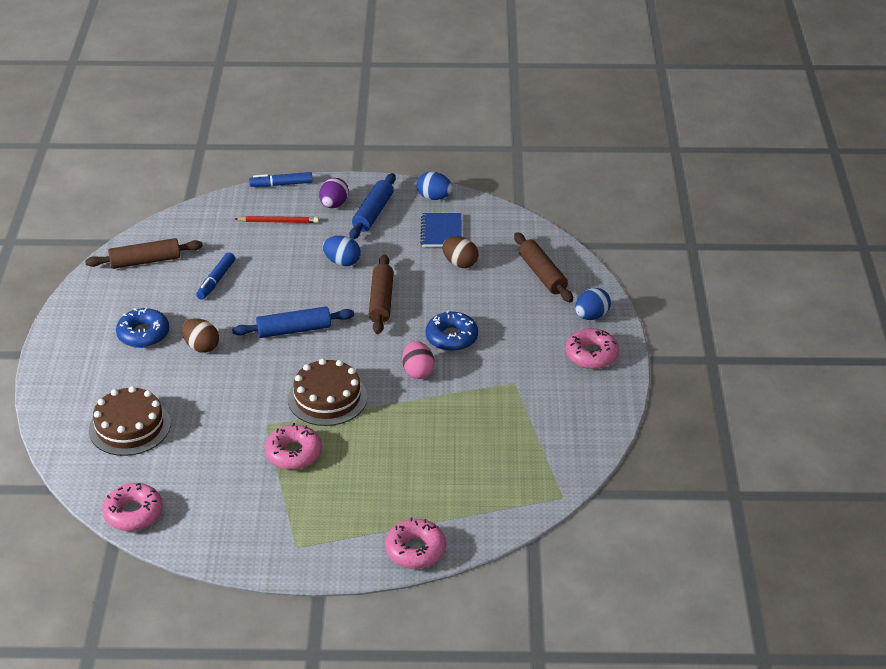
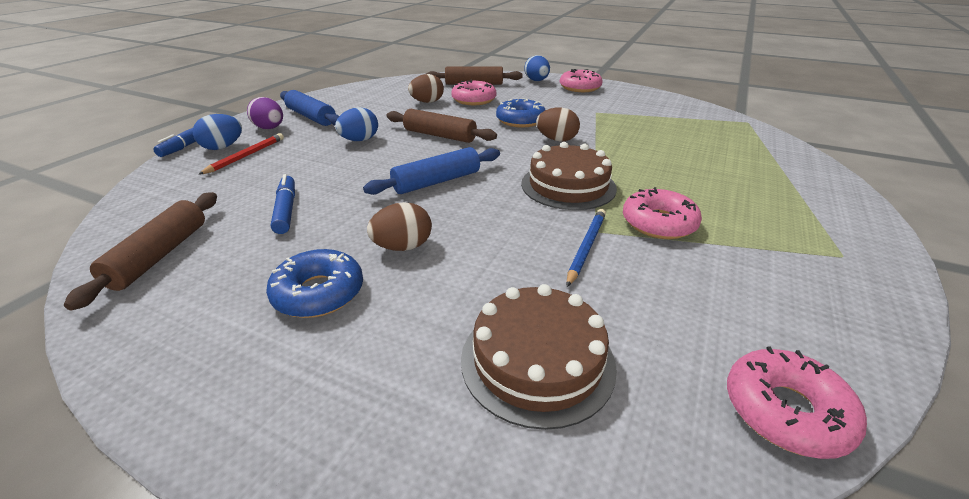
camera: 65 degrees left, 5 degrees down
blue marker [196,252,235,300] -> blue marker turned 150 degrees counterclockwise [271,174,295,234]
blue rolling pin [232,306,354,338] -> blue rolling pin turned 45 degrees clockwise [363,147,500,195]
pink donut [385,518,446,569] -> pink donut moved to [451,80,497,105]
pink egg [402,341,434,379] -> brown egg [536,107,580,141]
blue egg [417,171,453,200] -> blue egg moved to [193,114,242,150]
blue notebook [420,213,462,247] -> none
none -> blue pencil [566,209,606,287]

